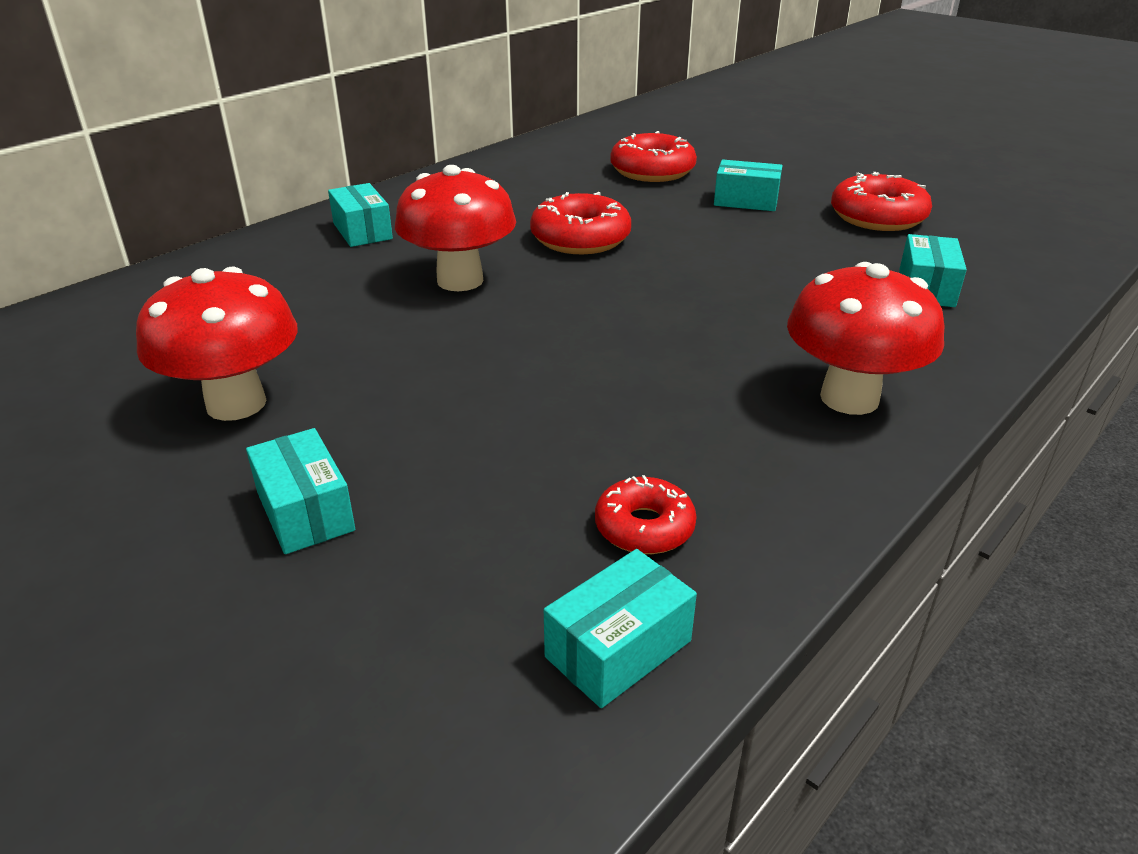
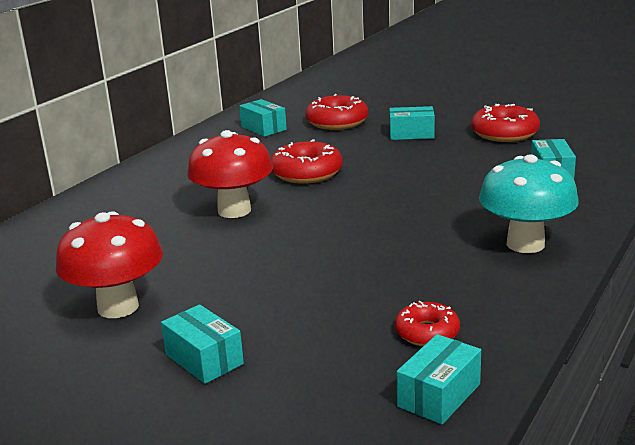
camera: 10 degrees left, 10 degrees down
turquoise box [328,183,393,247] -> turquoise box moved to [239,99,287,137]
red mushroom [787,262,944,415] -> turquoise mushroom [479,154,579,253]

